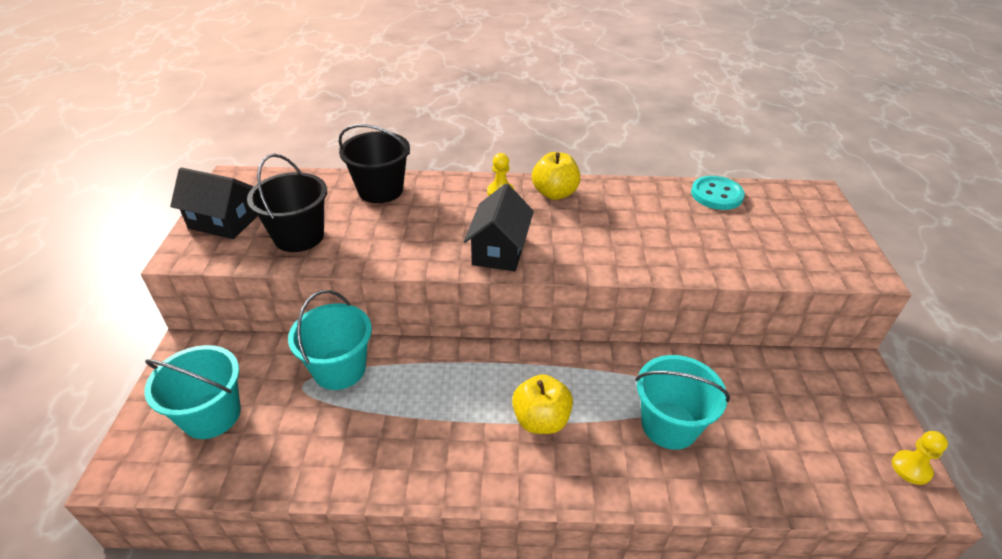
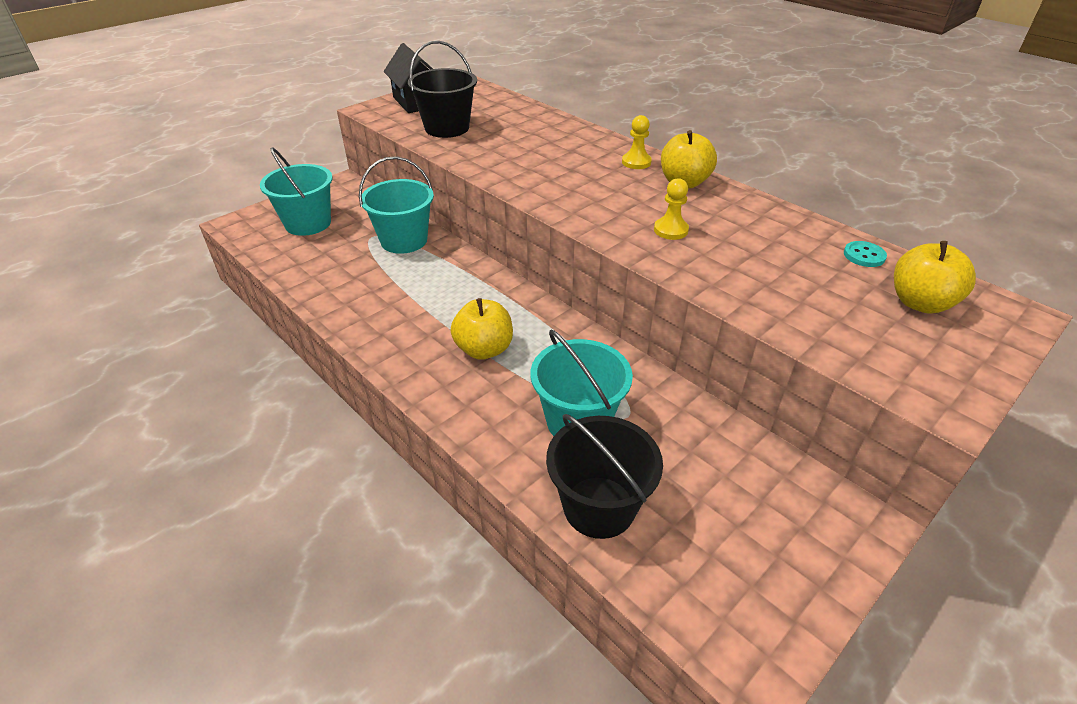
camera: 45 degrees right, 0 degrees up
black bucket [339,124,410,203] -> black bucket moved to [546,414,663,539]
black house [464,183,534,271] -> none
turquoise button [691,176,745,210] -> turquoise button [844,241,887,267], size x0.58
yellow pawn [892,431,948,485] -> yellow pawn moved to [654,178,689,240]
none -> yellow apple [894,241,976,314]

